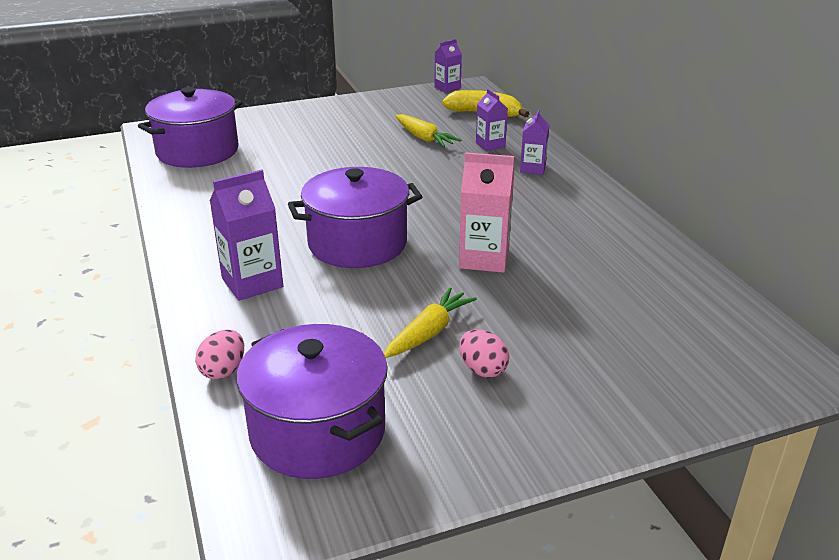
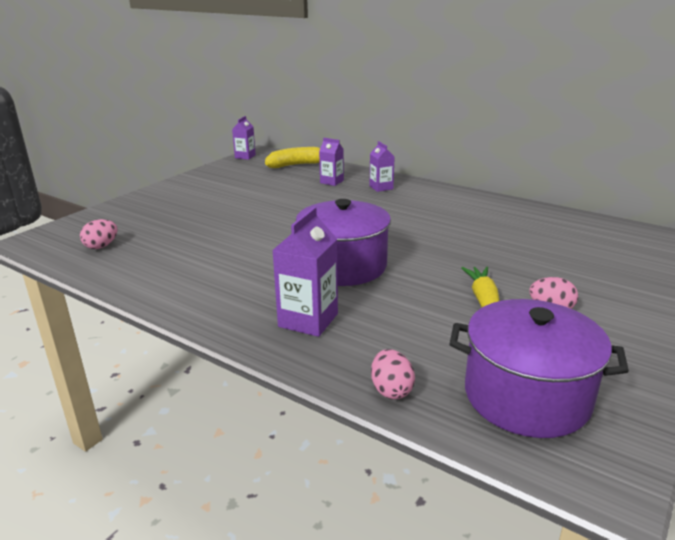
camera: 35 degrees left, 5 degrees down
purple pot [138,87,243,168] -> pink egg [80,219,117,249]
yellow carrot [396,114,461,147] -> none
pink carton [459,152,514,273] -> none

